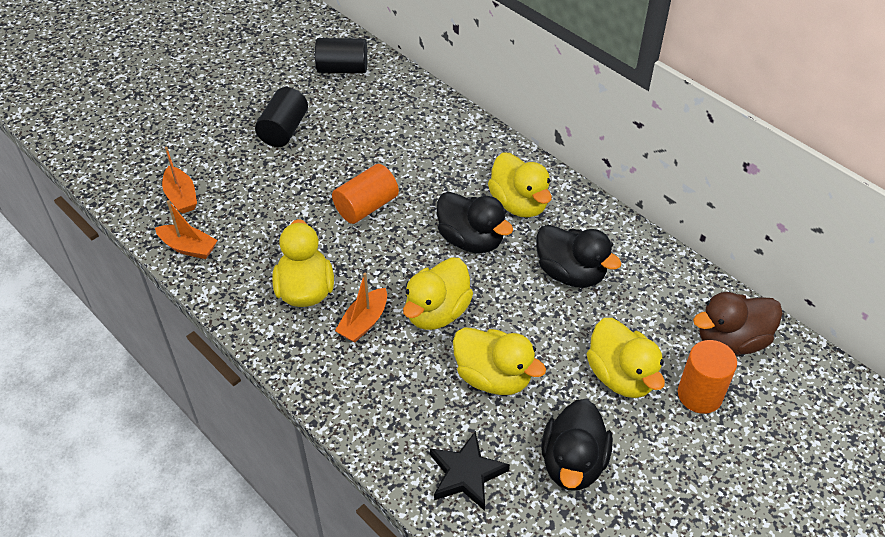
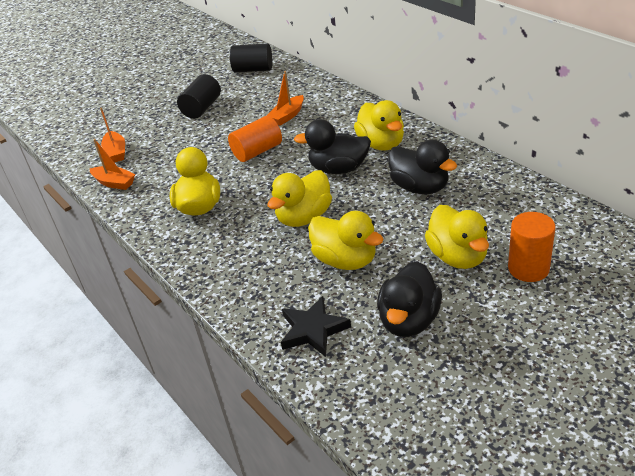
camera: 10 degrees right, 10 degrees down
orange boat [335,273,387,343] -> orange boat moved to [267,71,304,126]
black duck [437,192,513,253] -> black duck turned 135 degrees clockwise [294,119,371,174]
brown duck [693,292,783,355] -> none

